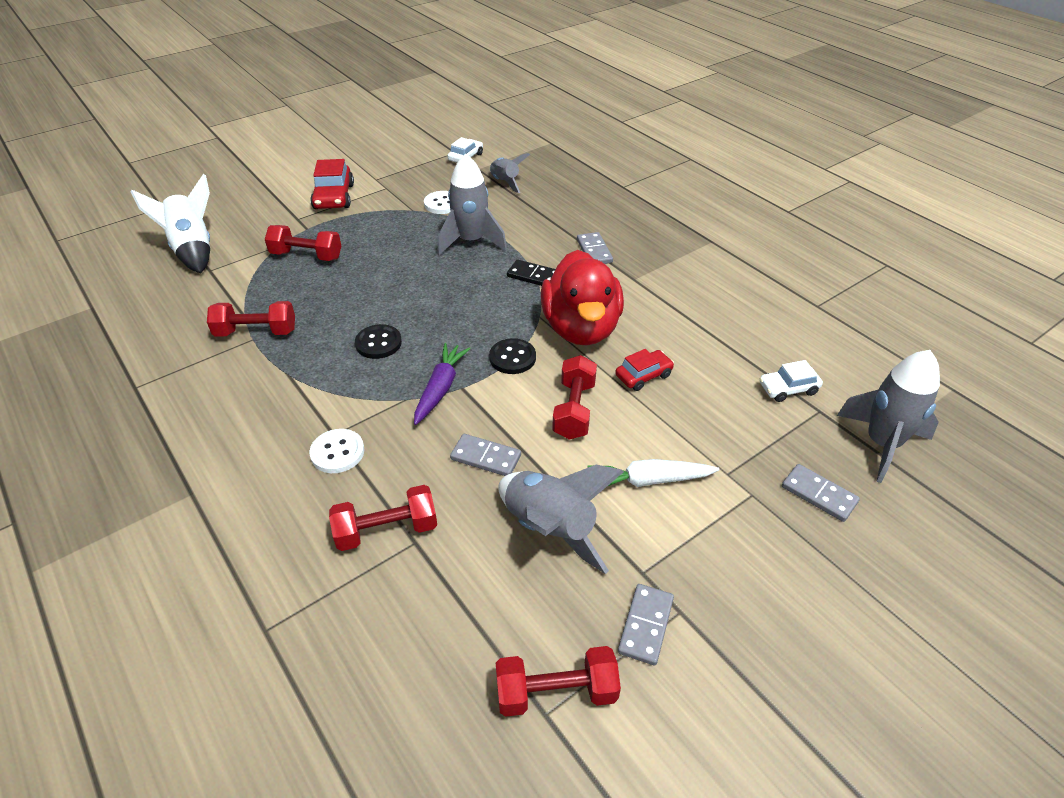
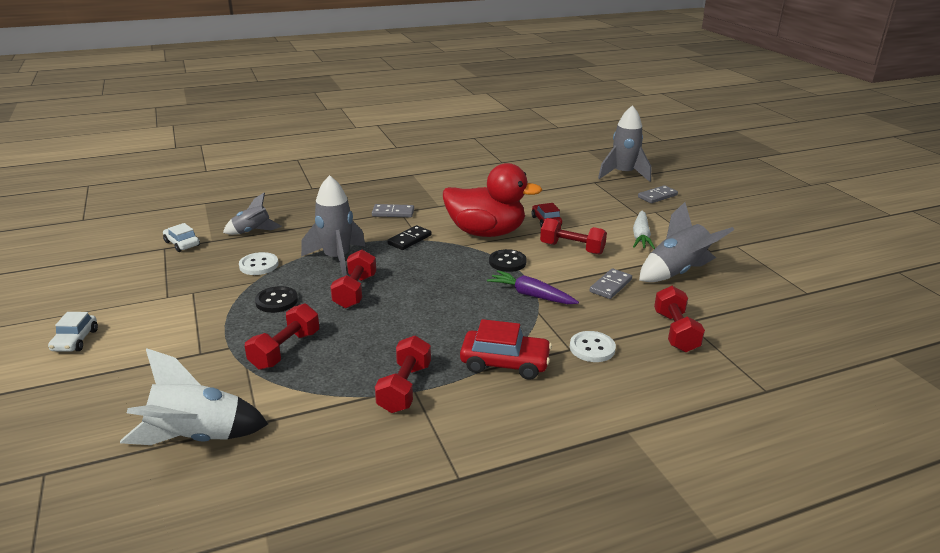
camera: 75 degrees left, 15 degrees down
red car [310,159,354,209] -> red car moved to [460,319,552,380]
black button [355,324,402,359] -> black button moved to [255,286,298,313]
red dumbbell [496,646,621,717] -> red dumbbell moved to [330,250,376,308]
grey domino [618,584,674,665] -> none
white car [760,360,823,402] -> white car moved to [48,312,98,352]

